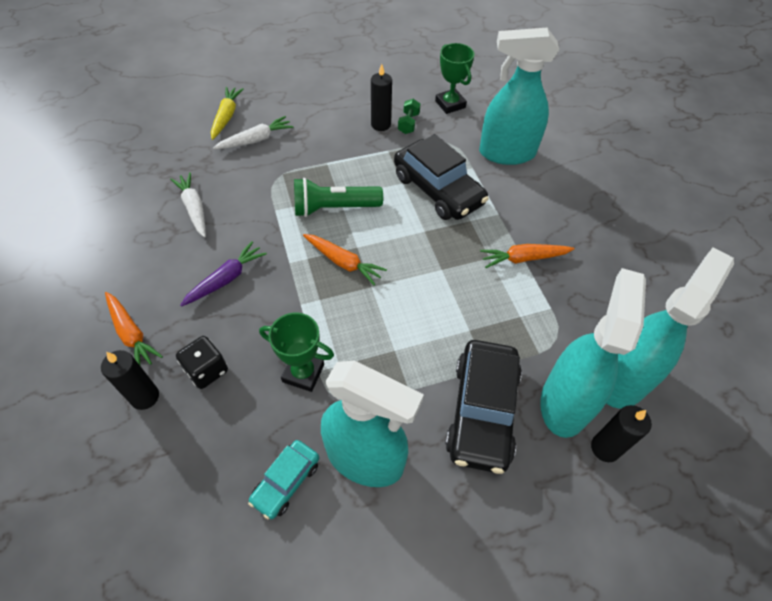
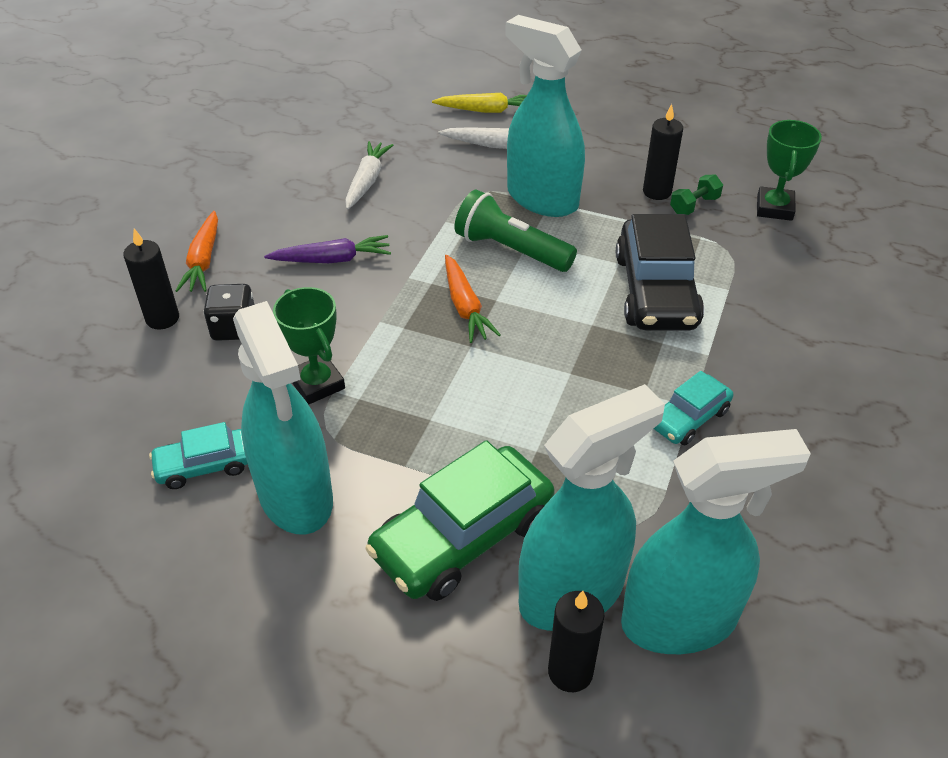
camera: 40 degrees right, 10 degrees down
yellow carrot [211,87,244,140] -> yellow carrot turned 45 degrees clockwise [432,93,527,113]
black car [445,340,522,474] -> green car [365,440,555,601]
turquoise spray bottle [479,28,559,165] -> turquoise spray bottle moved to [505,15,585,217]
orange carrot [480,244,575,268] -> turquoise car [654,371,733,445]

